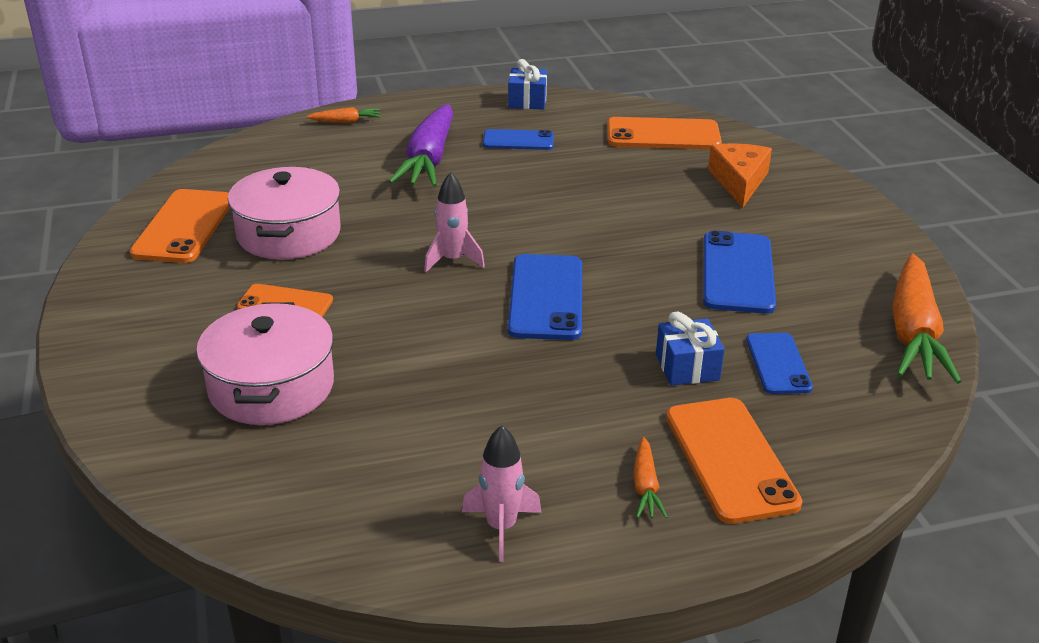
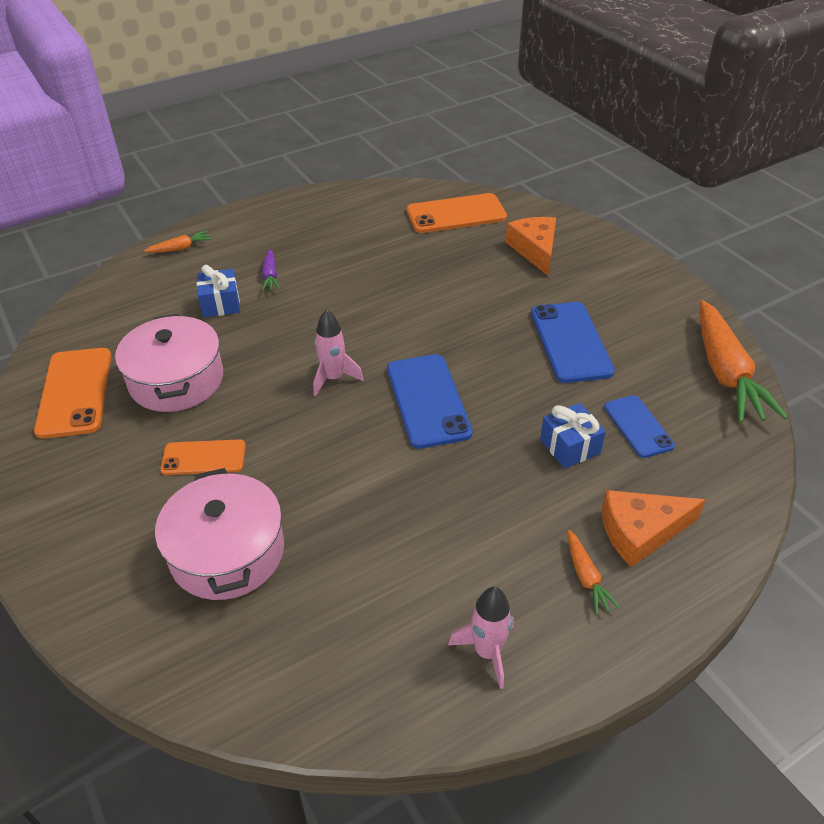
camera: 15 degrees left, 10 degrees up
purple carrot [389,104,453,187] -> purple carrot [262,249,280,291], size x0.45
blue phone [483,129,554,150] -> none
blue gift [508,59,547,110] -> blue gift moved to [197,265,240,317]
orange phone [666,398,802,524] -> orange cheese [601,490,706,567]

